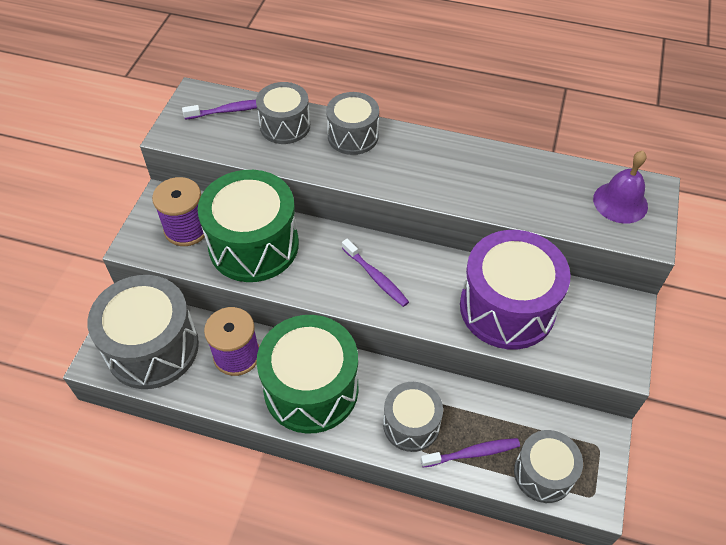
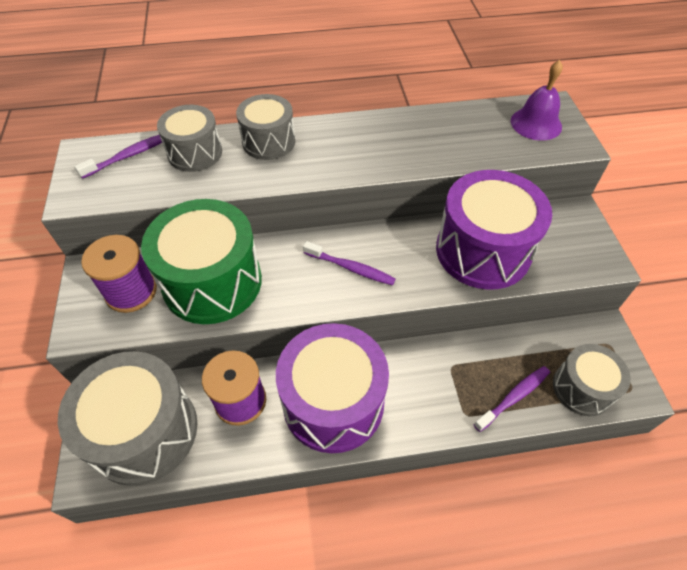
camera: 25 degrees left, 0 degrees up
green drum [257,315,358,434] -> purple drum [276,323,389,453]
grey drum [383,382,443,452] -> none

